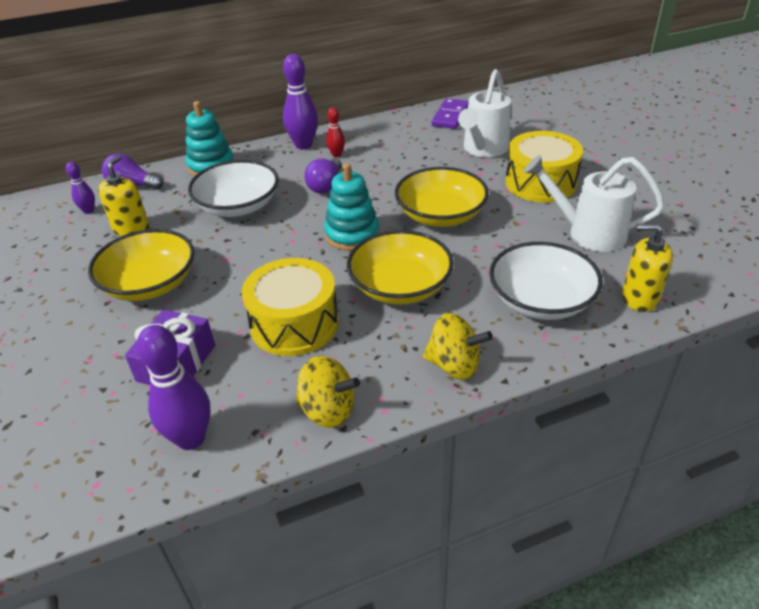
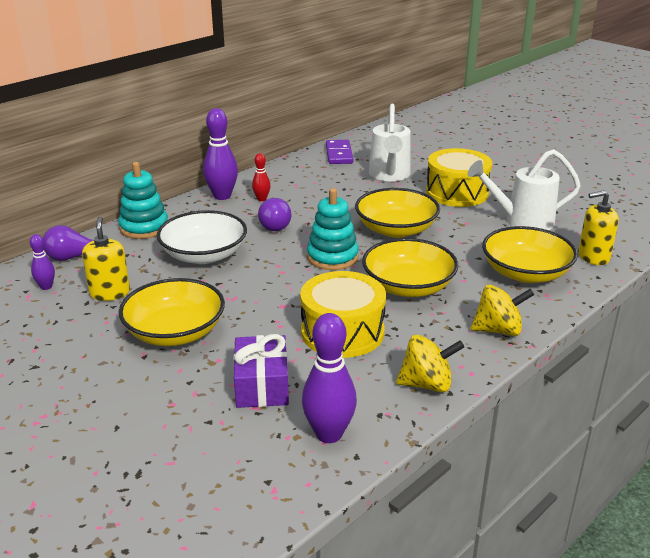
camera: 25 degrees left, 10 degrees down
white bowl [489,242,603,320] -> yellow bowl [482,226,578,283]

